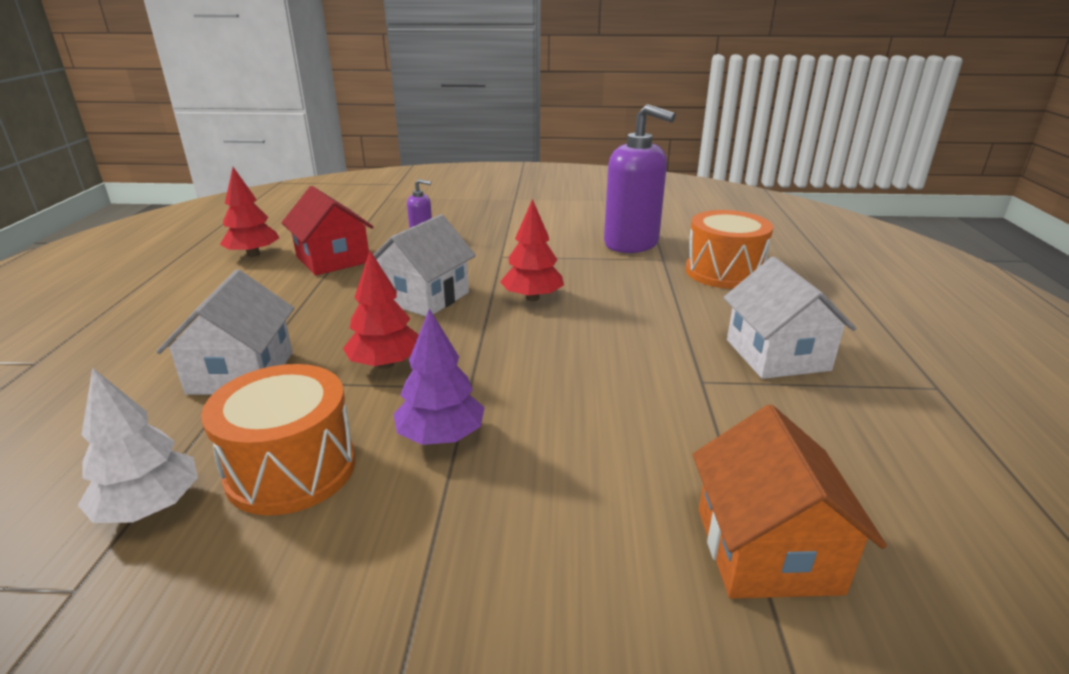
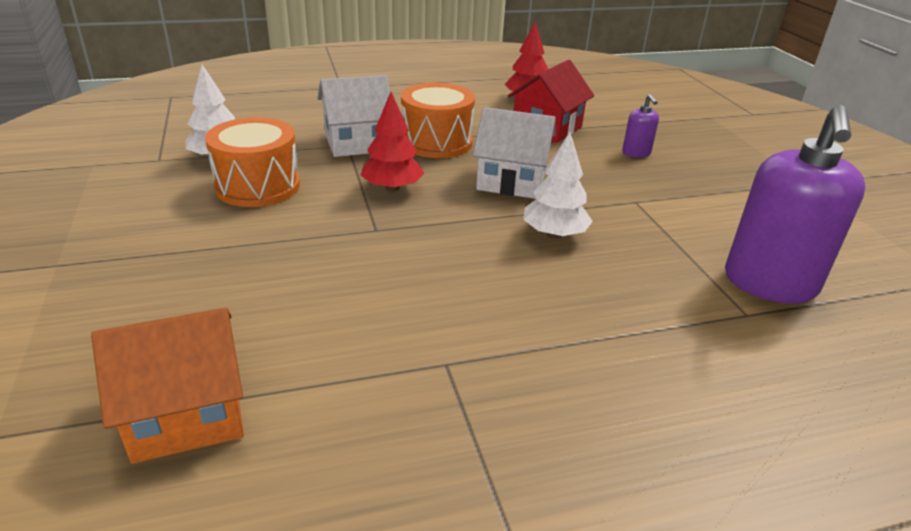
camera: 70 degrees right, 5 degrees up
purple tree [393,308,485,445] -> none
red tree [500,199,564,301] -> white tree [523,132,593,239]
orange drum [685,210,773,289] -> orange drum moved to [401,83,475,158]
white house [723,257,856,379] -> none

